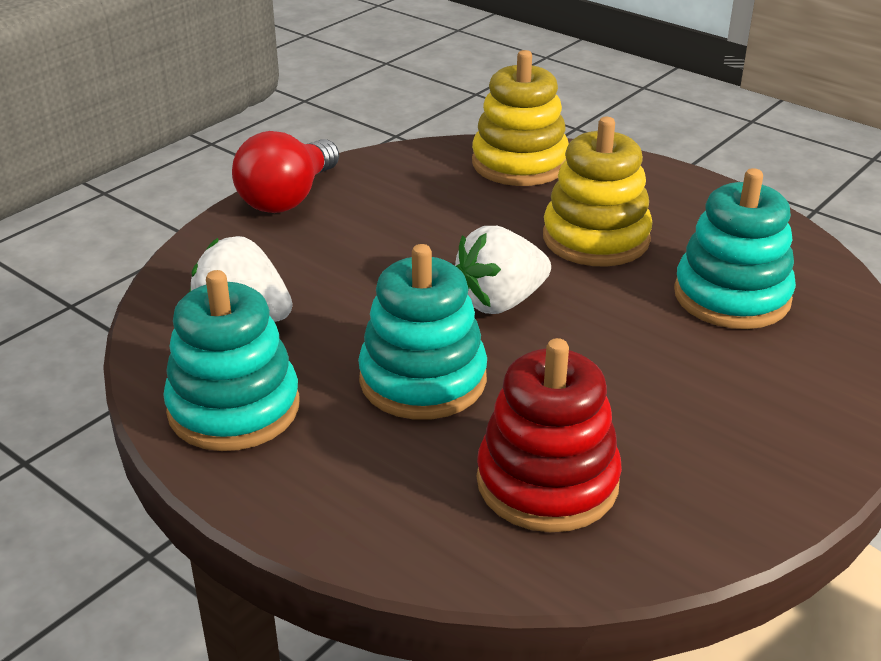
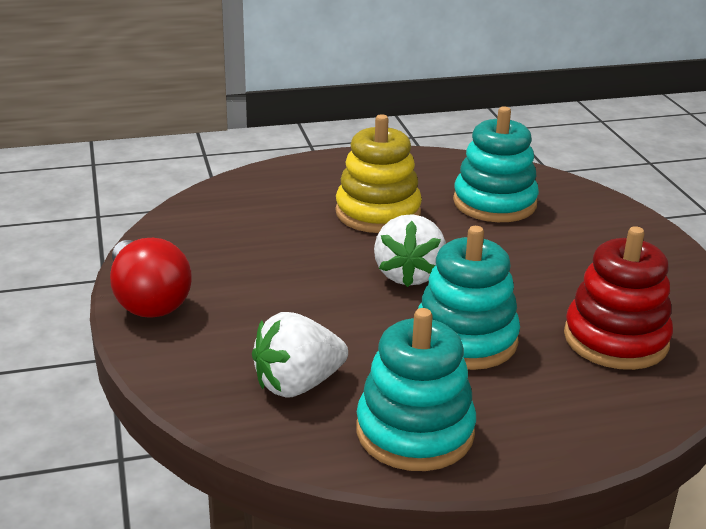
camera: 55 degrees left, 5 degrees down
yellow stacking toy [472,50,569,186] -> none

